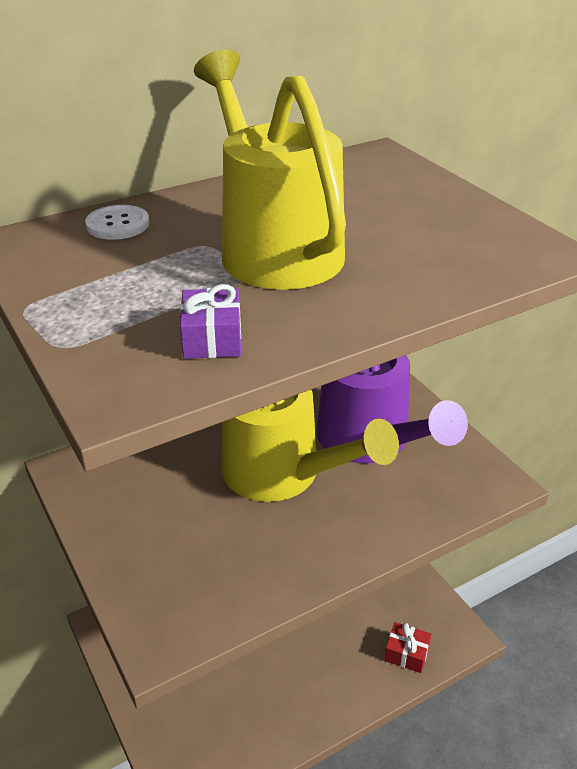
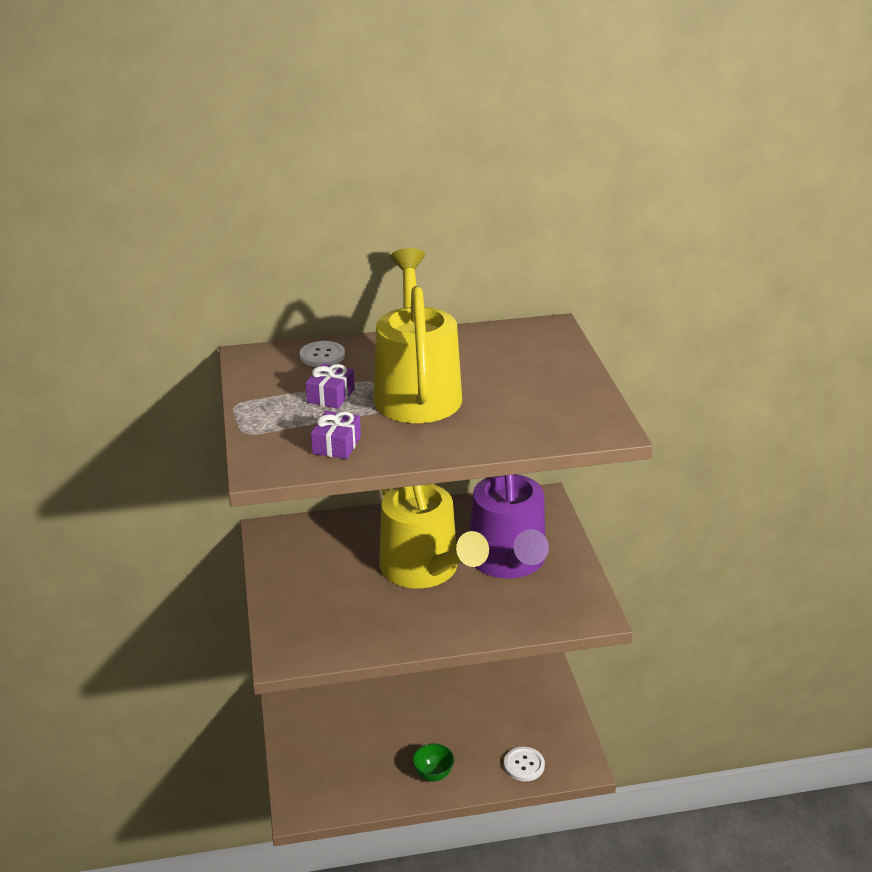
camera: 20 degrees right, 5 degrees down
red gift [384,622,431,673] -> white button [504,747,545,781]
none -> purple gift [305,364,355,409]
none -> green bowl [412,743,454,781]

